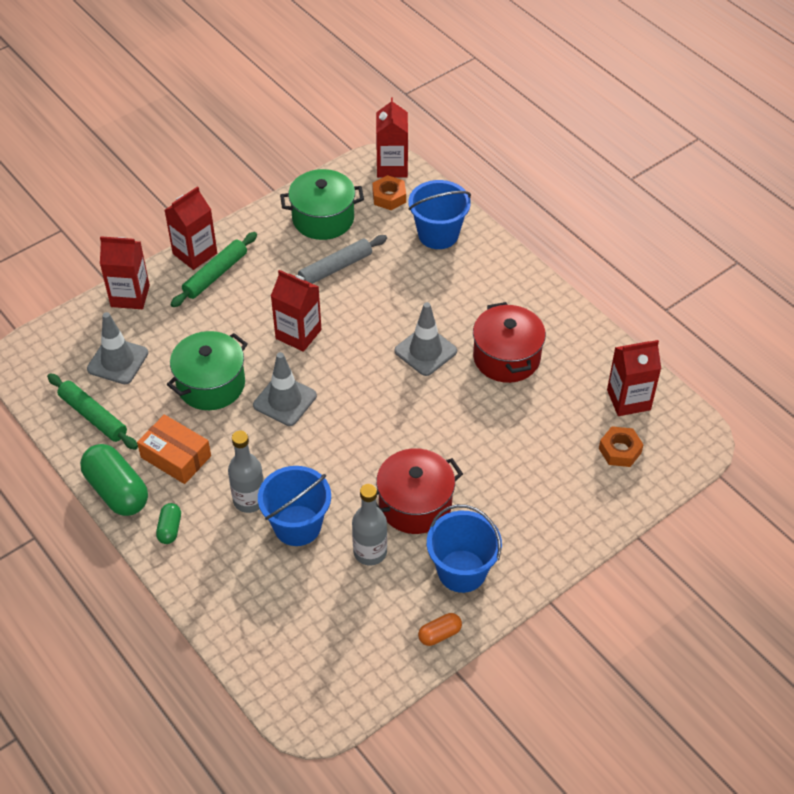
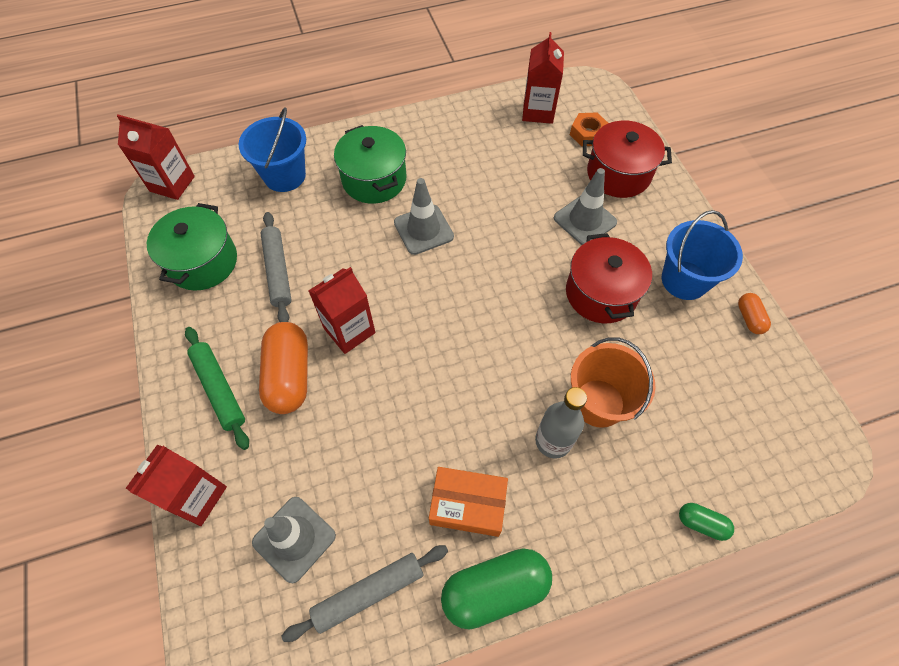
camera: 70 degrees left, 10 degrees up
green rolling pin [47,373,138,450] -> grey rolling pin [281,545,448,642]
orange box [137,414,211,484] -> orange box turned 45 degrees clockwise [429,467,508,537]
green capsule [156,503,181,544] -> green capsule moved to [679,503,734,541]
red carton [165,186,217,270] -> none
green pot [167,331,248,410] -> green pot moved to [334,125,407,204]
grey traffic cone [253,352,317,426] -> grey traffic cone moved to [554,168,617,245]
blue bucket [258,466,331,546] -> orange bucket [571,337,656,428]
grey bottle [352,484,387,565] -> none
orange nut [372,175,406,210] -> none
red pot [473,302,546,383] -> red pot moved to [583,121,672,198]
none -> orange capsule [259,322,308,414]

